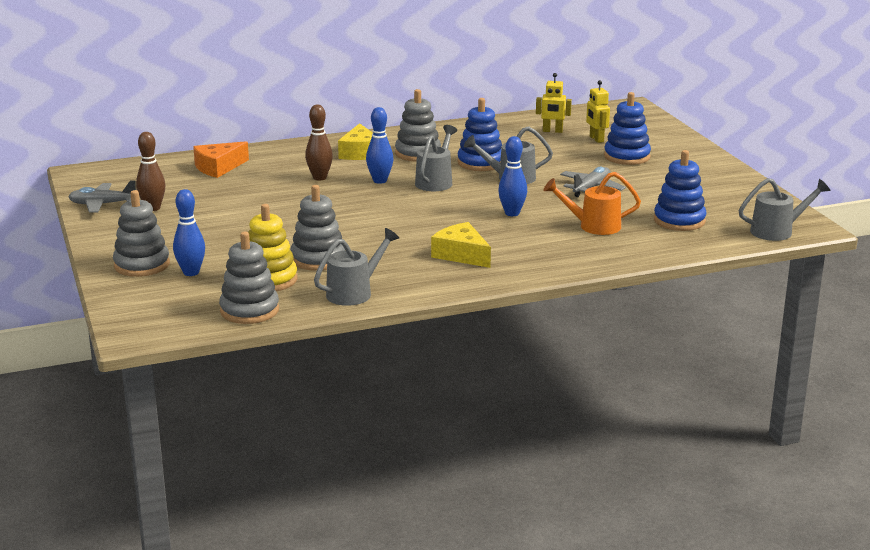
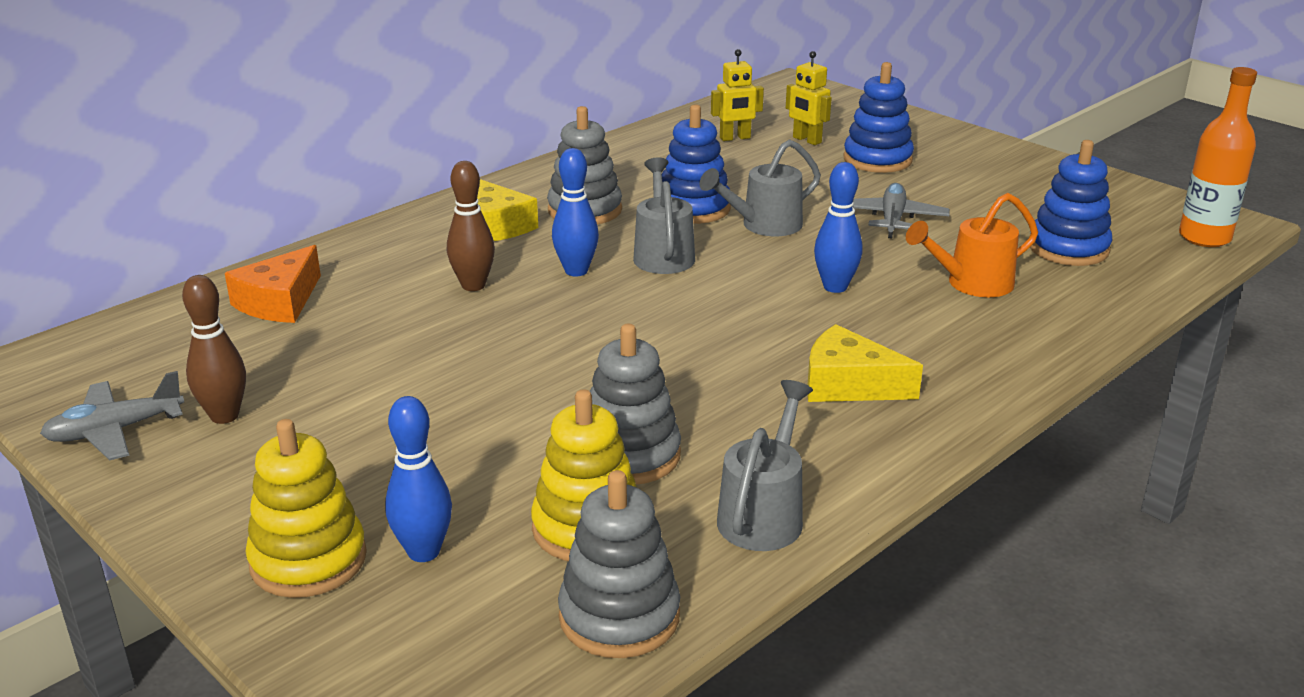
camera: 25 degrees left, 5 degrees up
grey stacking toy [113,190,170,277] -> yellow stacking toy [245,419,367,598]
grey watering can [739,178,831,241] -> orange bottle [1179,67,1257,247]

